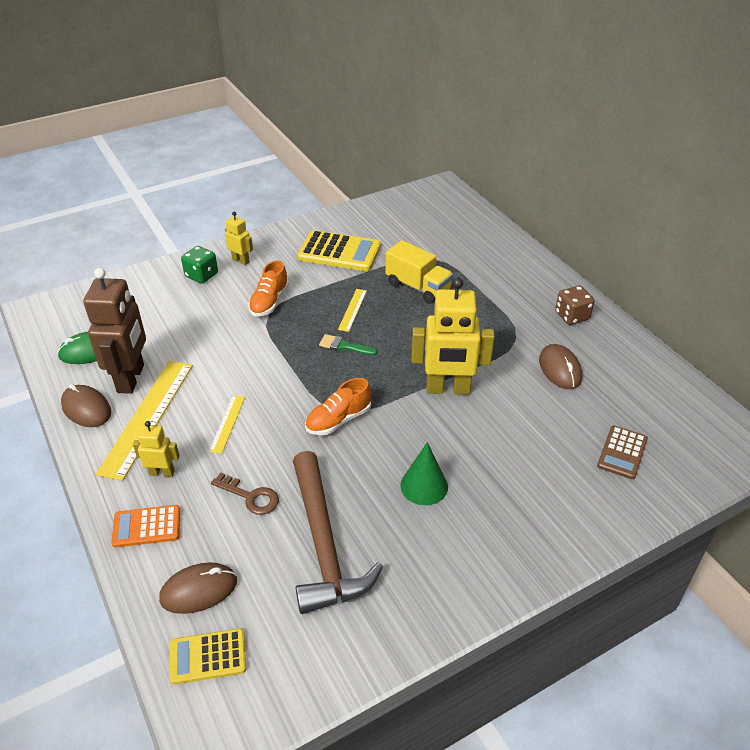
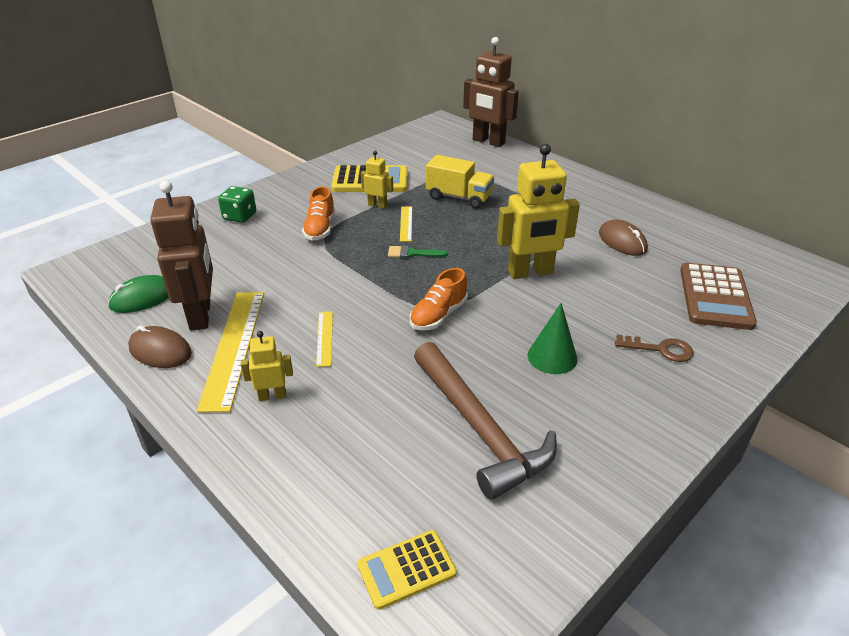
camera: 15 degrees left, 5 degrees down
orange calculator [111,505,180,548] -> none
brown mouse [159,562,237,614] -> none
brown key [211,473,279,515] -> brown key moved to [615,335,694,362]
yellow robot [225,212,253,265] -> yellow robot moved to [361,151,393,208]
brown dice [555,286,595,325] -> none
brown calculator [597,425,648,479] -> brown calculator [680,263,757,330], size x1.65
none -> brown robot [463,37,519,147]

